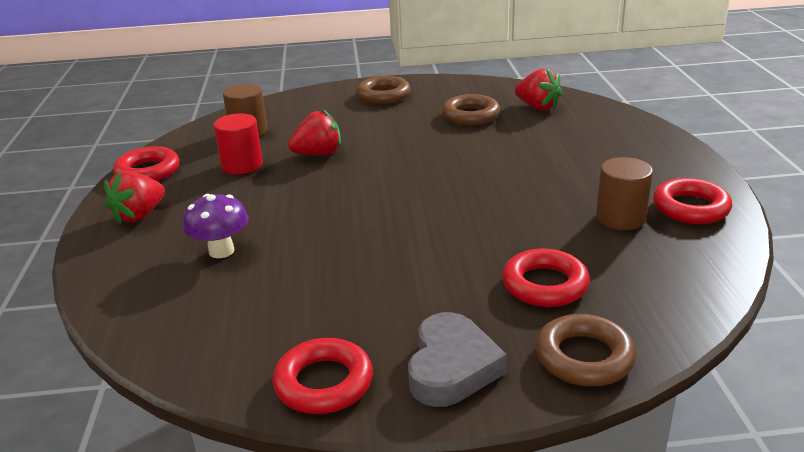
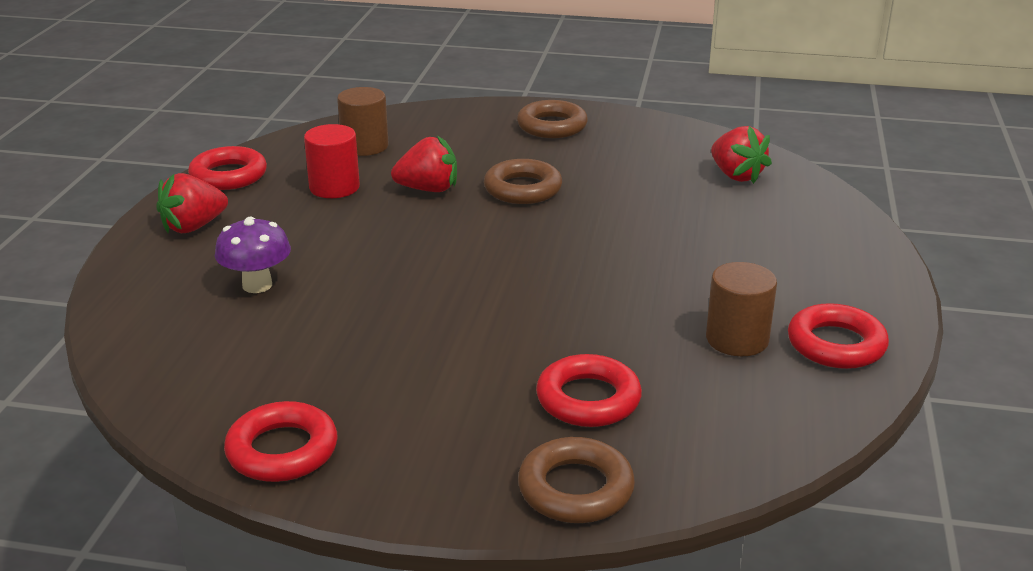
camera: 15 degrees right, 0 degrees up
grey heart [408,312,507,407] -> none
brown ring [442,94,500,126] -> brown ring moved to [484,159,562,204]

